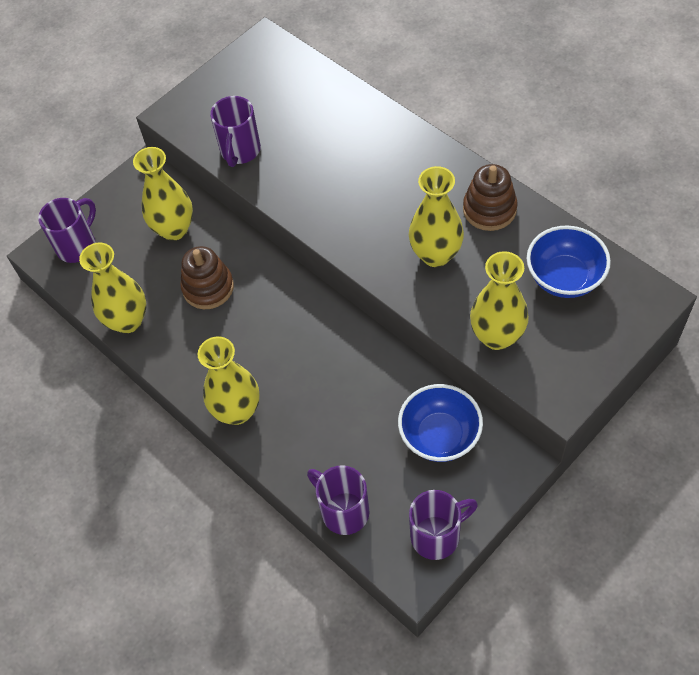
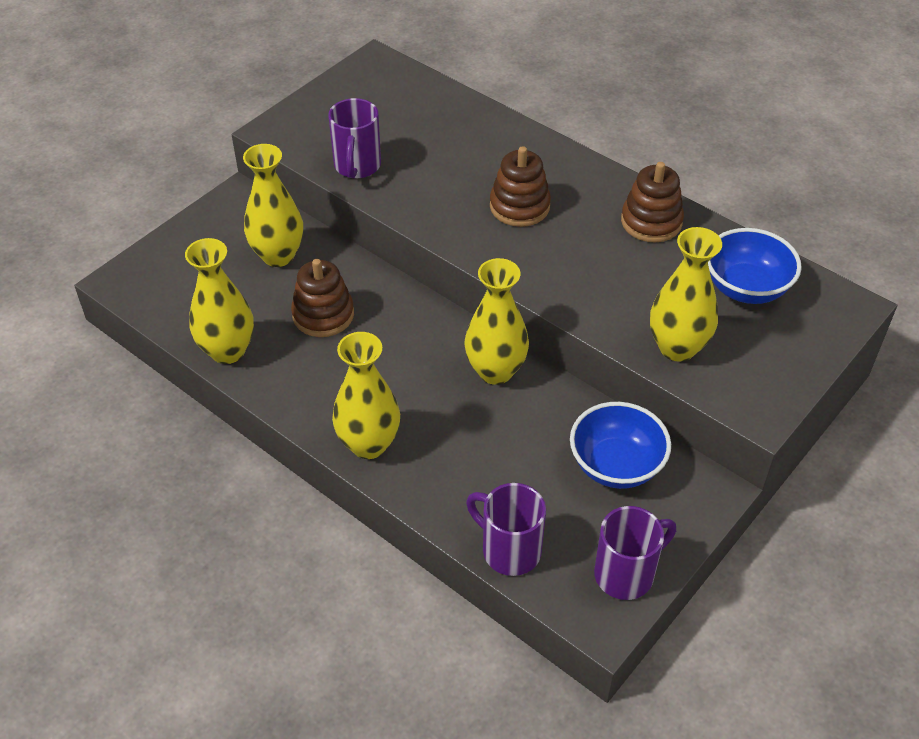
camera: 10 degrees left, 10 degrees down
purple mug [38,198,96,263] -> none
yellow vase [409,166,464,267] -> yellow vase moved to [464,258,529,385]
none -> brown stacking toy [490,146,551,227]

